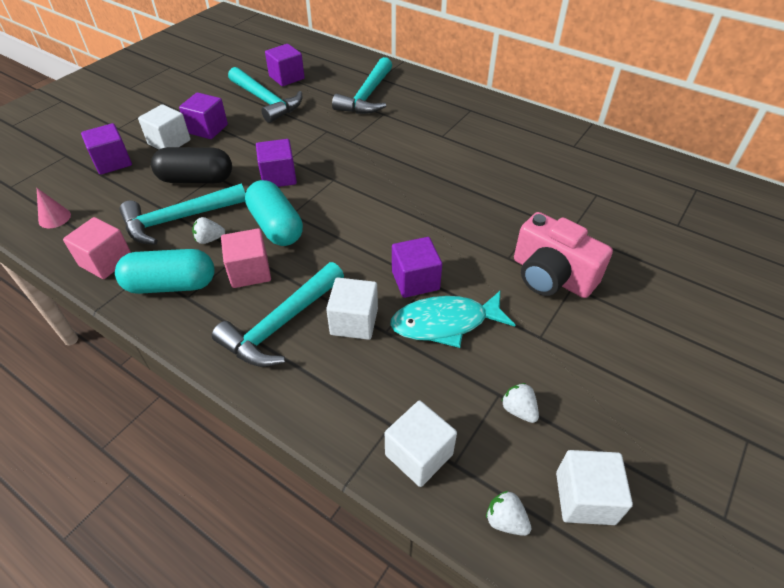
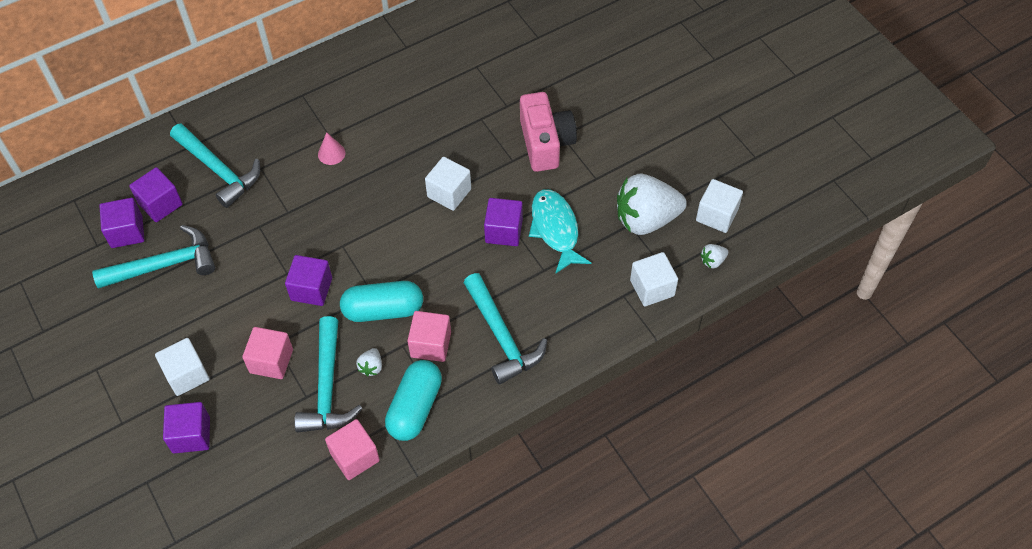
camera: 65 degrees left, 10 degrees up
pink cone [37,188,71,228] -> pink cone moved to [318,132,346,165]
black capsule [151,147,232,183] -> pink cube [242,327,293,379]
purple cube [179,92,228,139] -> purple cube moved to [129,167,183,222]
white cube [326,278,378,340] -> white cube moved to [425,157,471,211]
turquoise fish [390,291,515,348] -> turquoise fish turned 150 degrees clockwise [529,189,591,274]
white strawberry [501,383,539,423] -> white strawberry [617,174,687,235], size x2.49
pink camera [514,212,613,298] -> pink camera turned 75 degrees counterclockwise [520,92,577,172]

